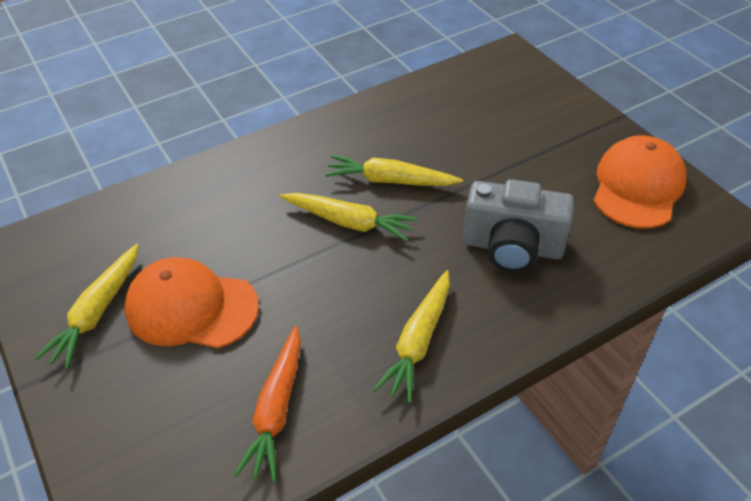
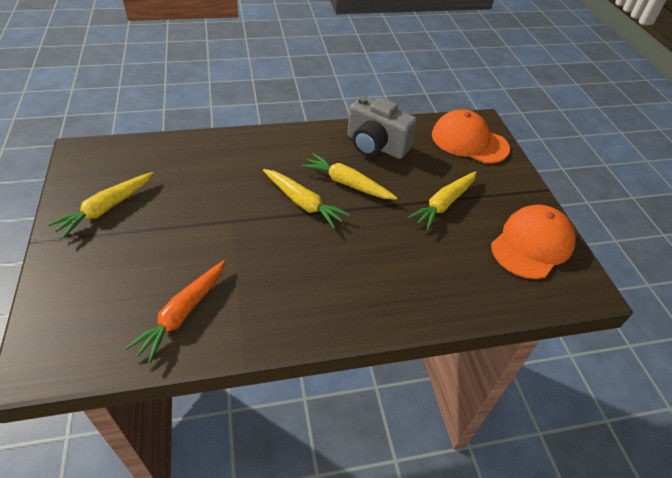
camera: 15 degrees right, 0 degrees up
orange cap [125,257,259,348] -> orange cap moved to [432,109,510,164]
yellow carrot [373,270,450,403] -> yellow carrot moved to [408,171,477,230]
grey camera [463,179,574,272] -> grey camera moved to [348,96,417,159]

